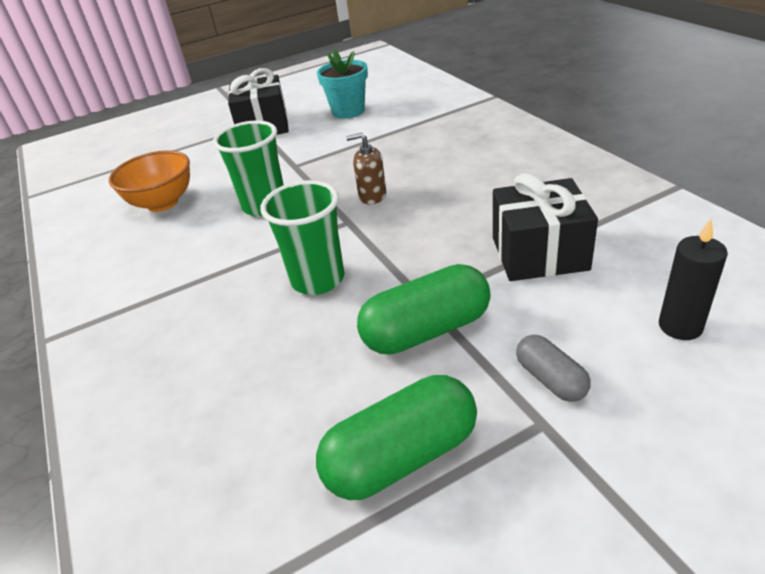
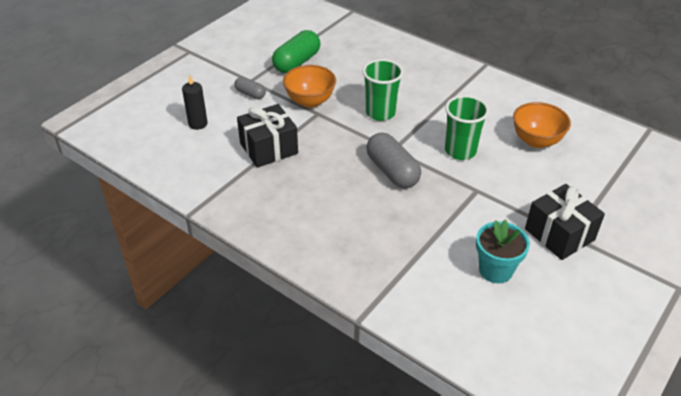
camera: 150 degrees right, 5 degrees up
brown soap dispenser [346,133,386,204] -> grey capsule [366,133,421,188]
green capsule [357,264,491,355] -> orange bowl [283,65,336,108]

